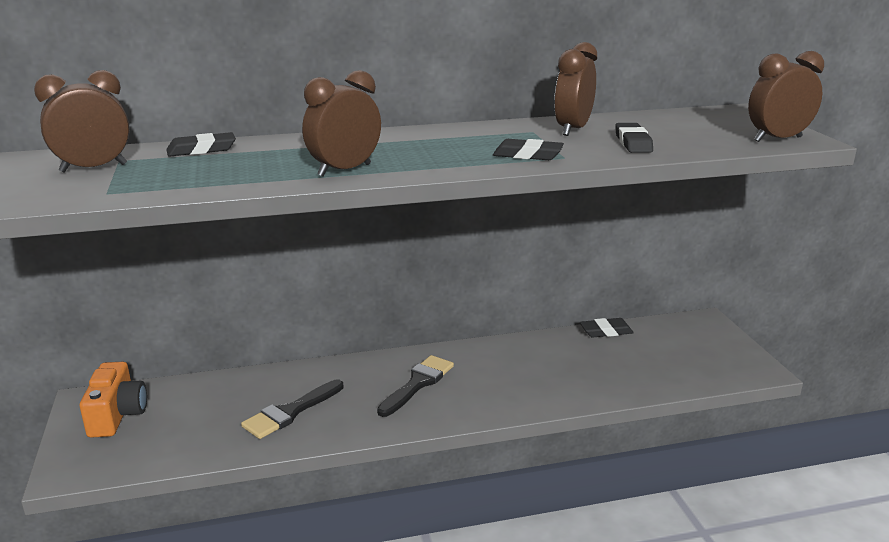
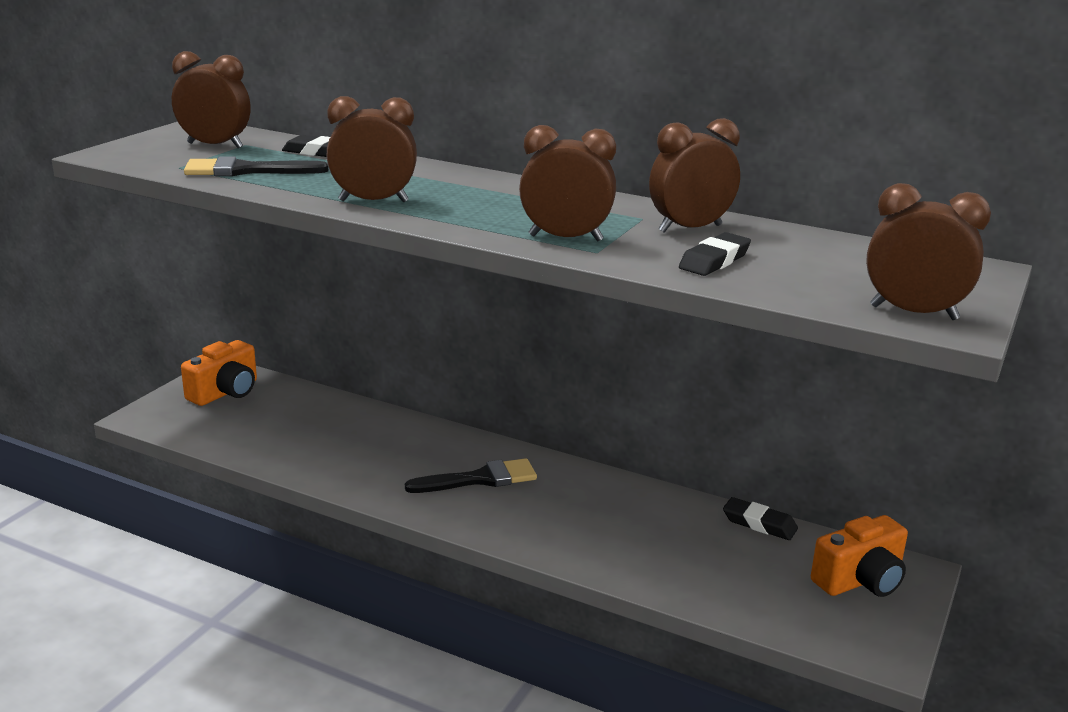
camera: 40 degrees right, 0 degrees up
black brush [241,379,344,439] -> black brush moved to [184,157,329,176]
black eraser [493,139,564,160] -> brown clock [519,125,616,242]
none -> orange camera [811,515,908,597]

